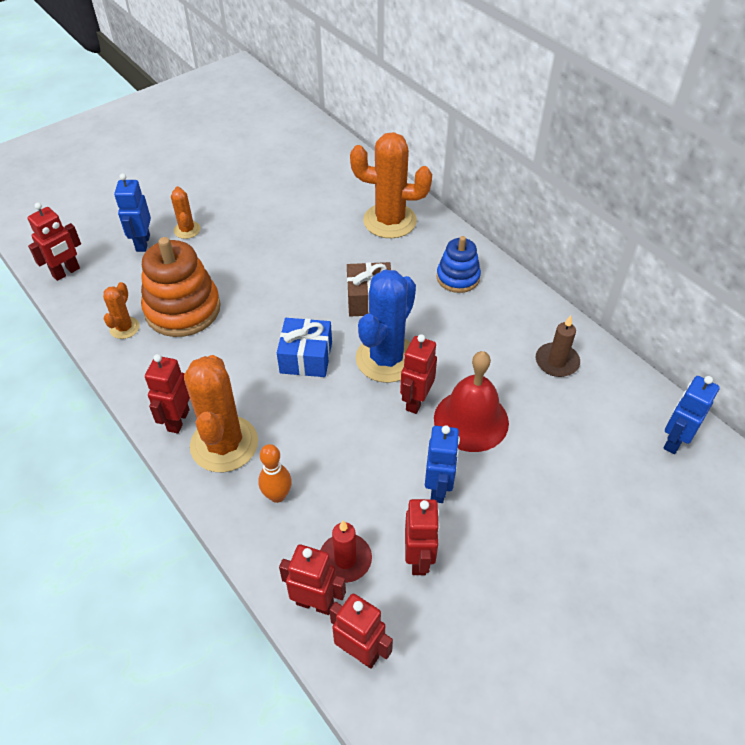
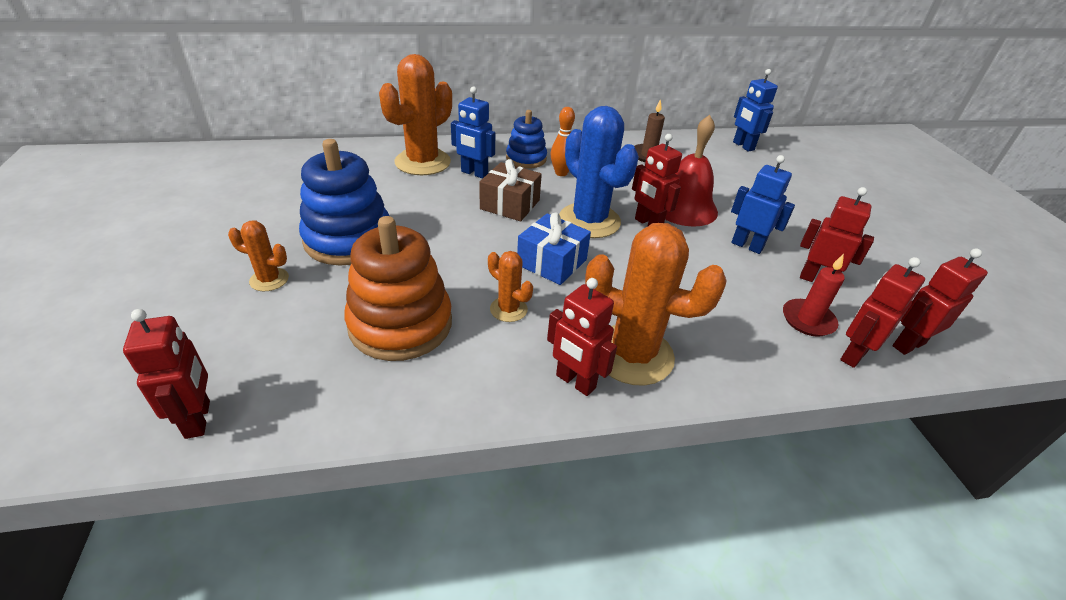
camera: 65 degrees left, 10 degrees down
orange cactus [103,282,140,339] -> orange cactus moved to [488,251,533,322]
blue robot [114,173,151,252] -> blue robot moved to [451,87,495,179]
orange bowling pin [258,444,292,503] -> orange bowling pin moved to [550,107,575,176]
none -> blue stacking toy [299,139,389,266]

